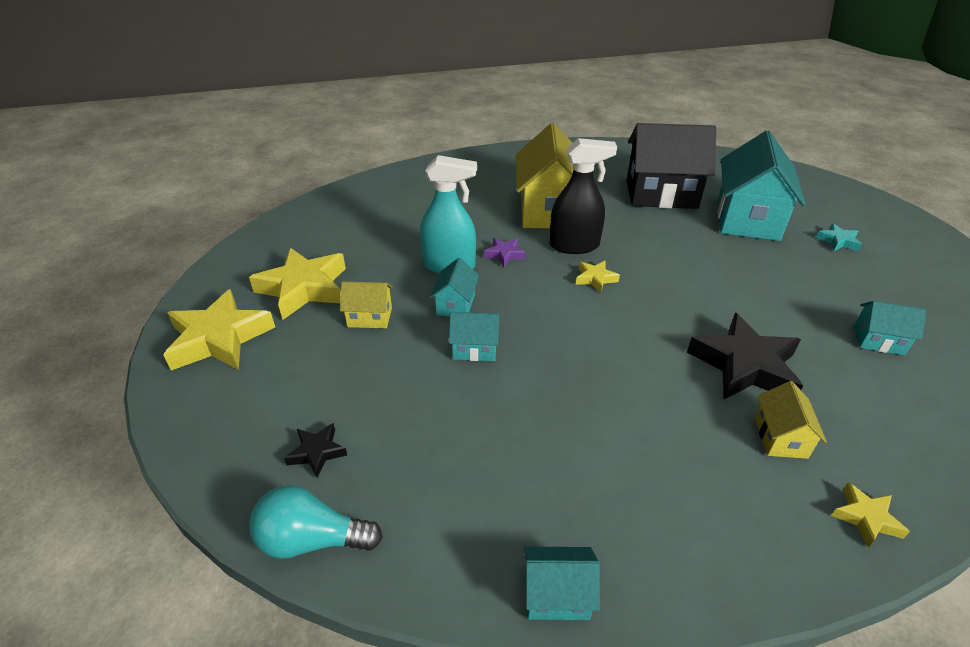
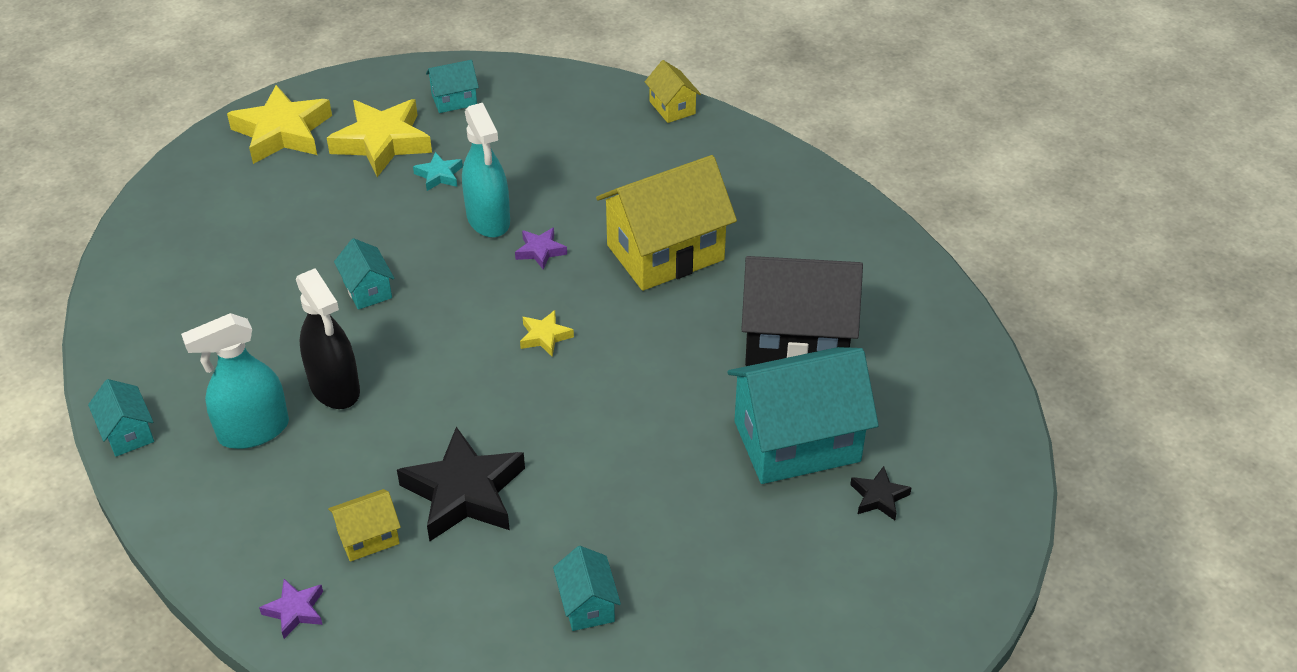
camera: 60 degrees right, 5 degrees up
turquoise light bulb [249,485,383,559] -> none
black star [284,423,347,478] -> black star moved to [850,466,912,520]
yellow house [340,281,393,328] -> yellow house moved to [645,60,701,123]
turquoise house [430,258,479,317] -> turquoise house moved to [426,60,479,113]
black spray bottle [550,138,617,254] -> black spray bottle moved to [296,268,360,409]
black house [626,123,717,209] -> black house turned 60 degrees counterclockwise [741,256,863,366]
turquoise star [816,223,862,251] -> turquoise star moved to [413,152,463,191]
yellow star [831,482,910,547] -> purple star [259,579,323,639]
none -> turquoise spray bottle [181,313,289,449]

